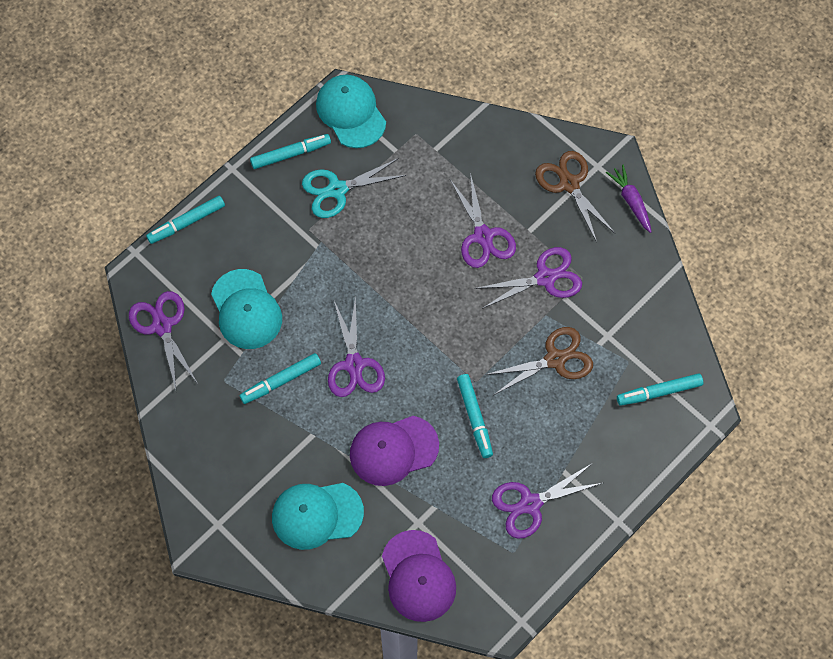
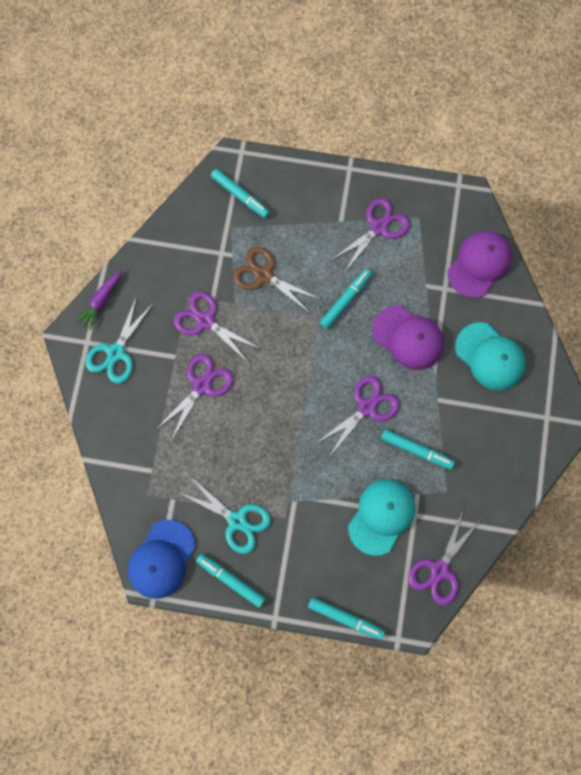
camera: 125 degrees left, 10 degrees up
turquoise cap [316,75,386,148] -> blue cap [128,520,196,599]
purple scissors [492,464,602,539] -> purple scissors turned 75 degrees counterclockwise [330,198,410,273]
brown scissors [535,151,616,242] -> turquoise scissors [85,296,153,384]

